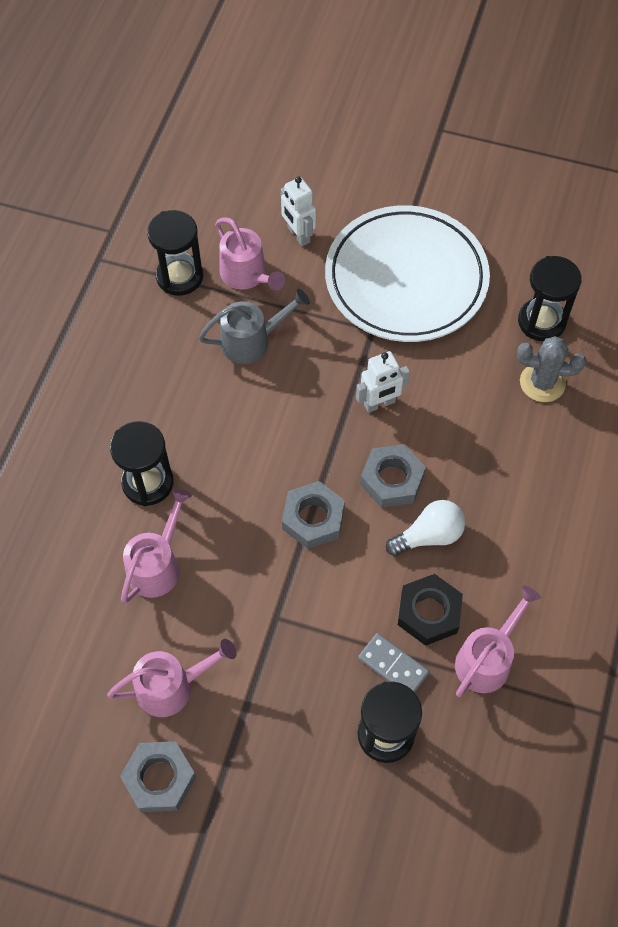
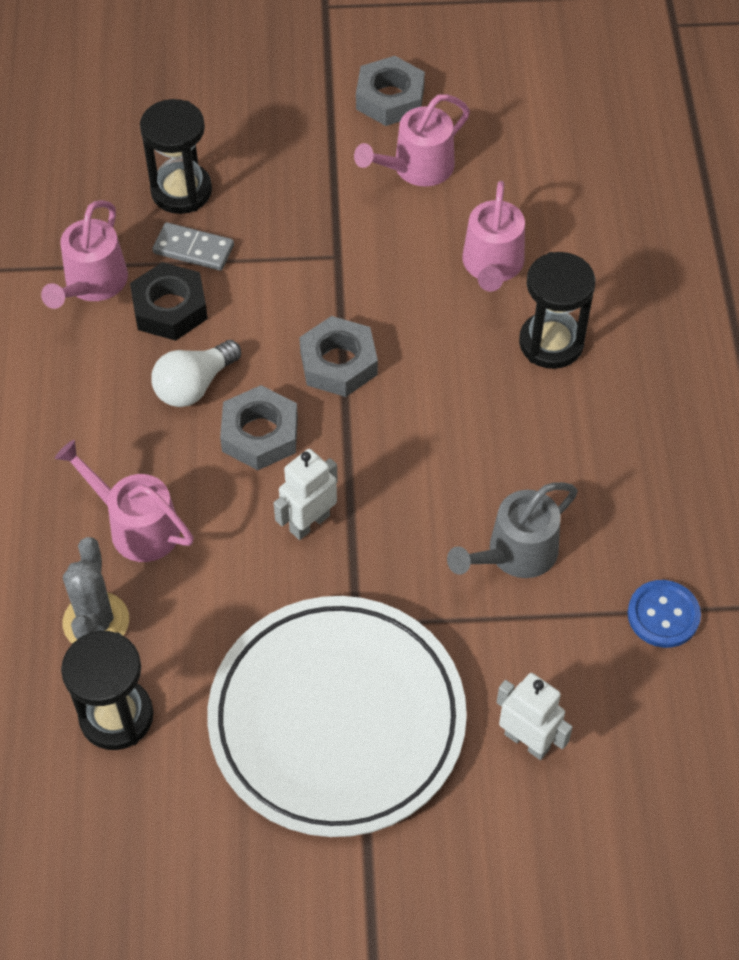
camera: 160 degrees right, 5 degrees down
black hourglass [147,210,203,296] -> blue button [628,580,701,648]
pink watering can [215,218,285,291] -> pink watering can moved to [55,440,194,562]
grey cactus [517,336,586,402] -> grey cactus turned 75 degrees counterclockwise [63,537,129,644]

